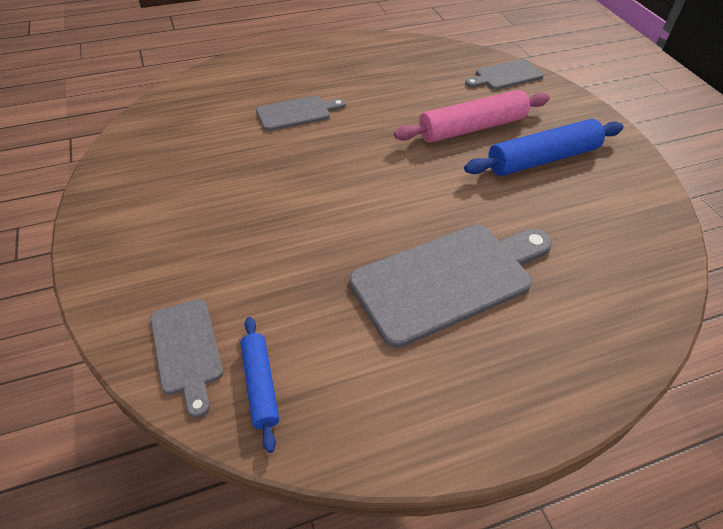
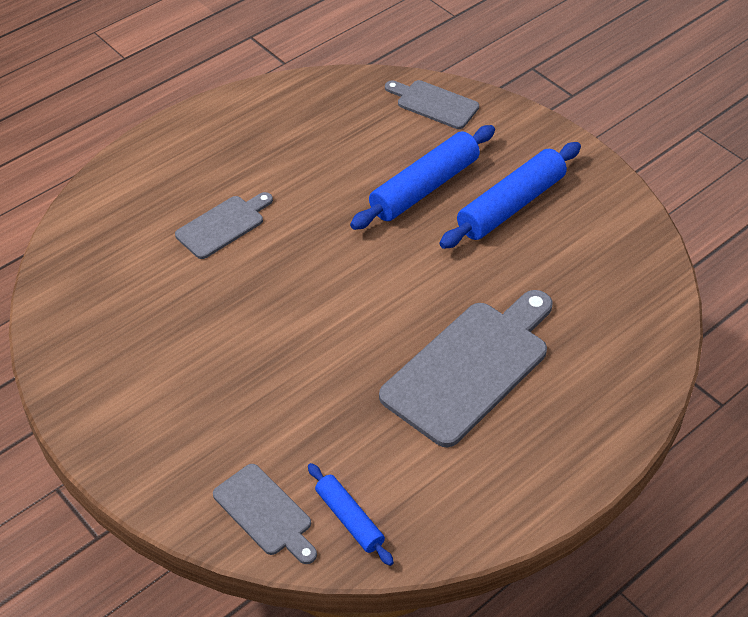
camera: 20 degrees left, 0 degrees up
pink rolling pin [394,90,550,143] -> blue rolling pin [350,125,495,230]
grey cutting board [465,59,544,90] -> grey cutting board turned 75 degrees clockwise [385,80,479,129]

